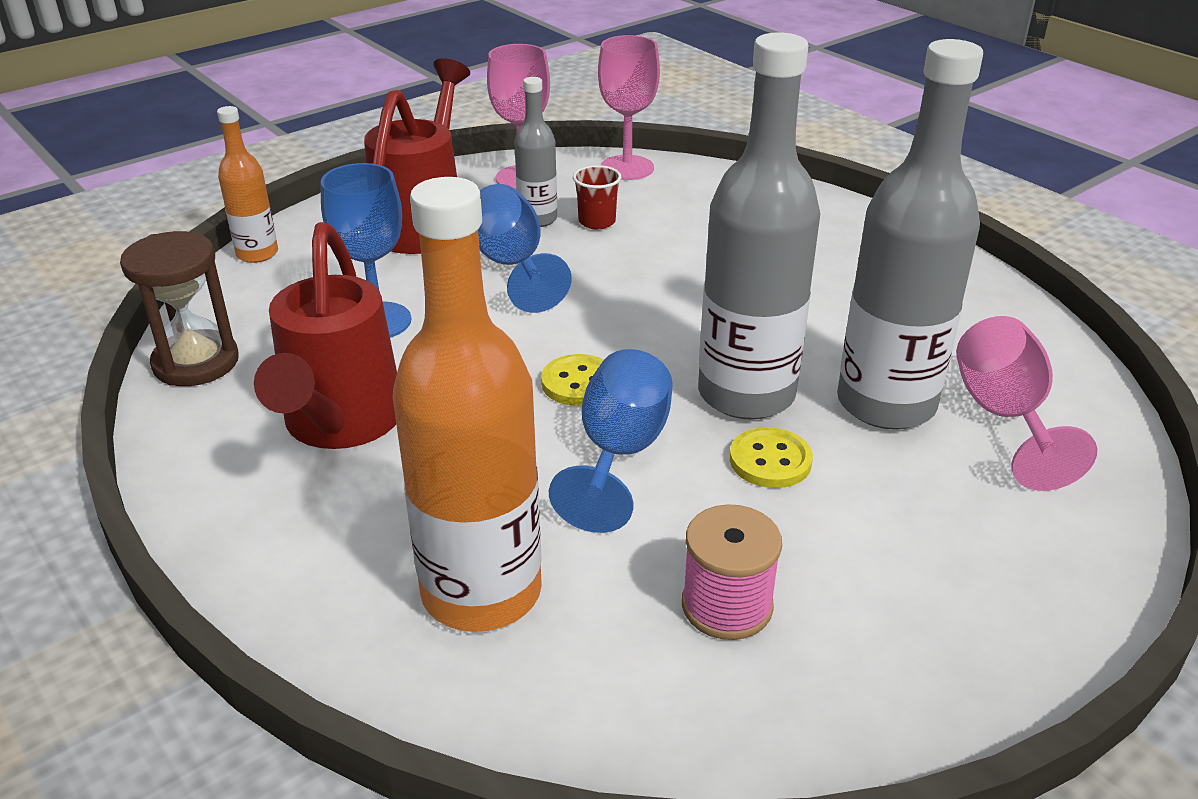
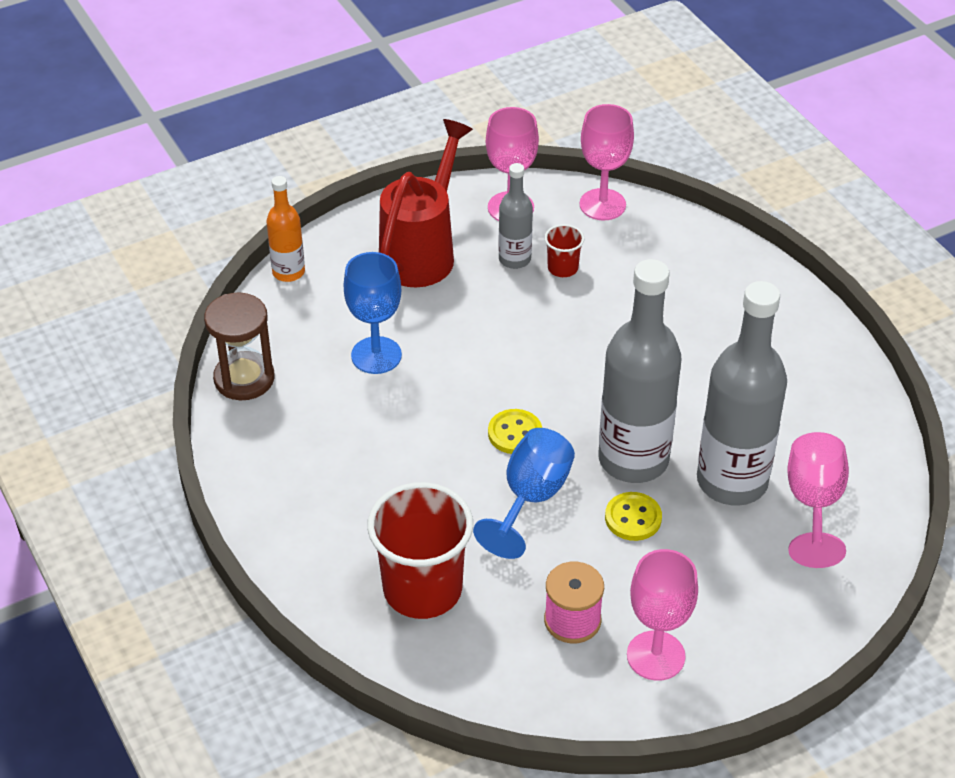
camera: 10 degrees right, 10 degrees up
red watering can [254,222,397,449] -> none
orange bottle [393,177,542,632] -> red cup [367,482,473,619]
blue goblet [478,184,572,313] -> none
none -> pink goblet [627,549,698,681]

